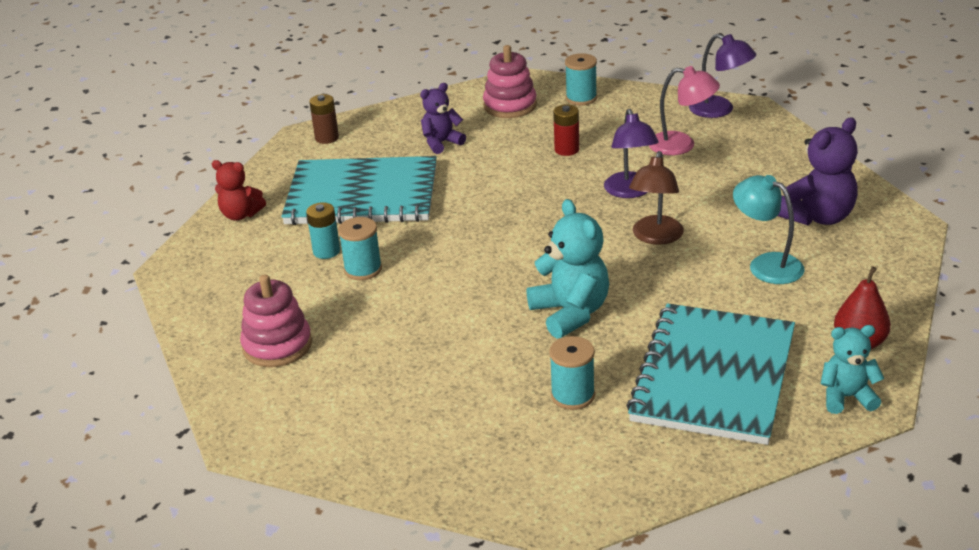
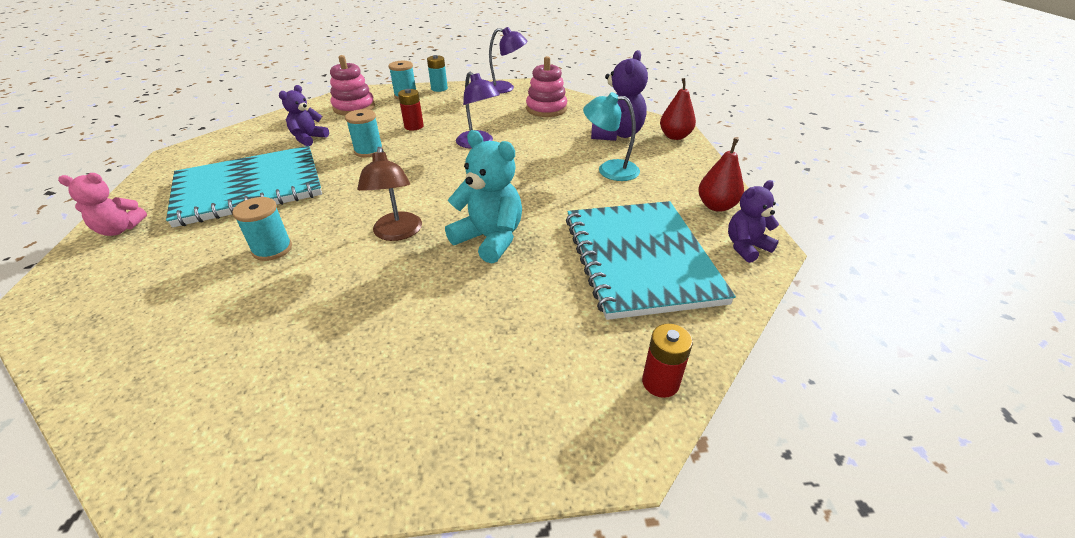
camera: 30 degrees left, 5 degrees up
red teddy bear [212,160,266,220] -> pink teddy bear [58,173,147,236]
pink stacking toy [240,274,312,367] -> pink stacking toy moved to [526,56,567,117]
turquoise battery [306,202,340,259] -> turquoise battery moved to [427,55,448,92]
brown battery [309,94,339,144] -> none
turquoise spool [549,336,595,410] -> turquoise spool moved to [345,109,383,157]
brown lamp [629,151,684,245] -> brown lamp moved to [357,147,422,241]
pink lamp [649,66,720,155] -> none
turquoise teddy bear [821,325,884,414] -> purple teddy bear [728,180,779,263]
none -> red battery [642,324,693,398]
none -> red pear [660,78,696,140]

